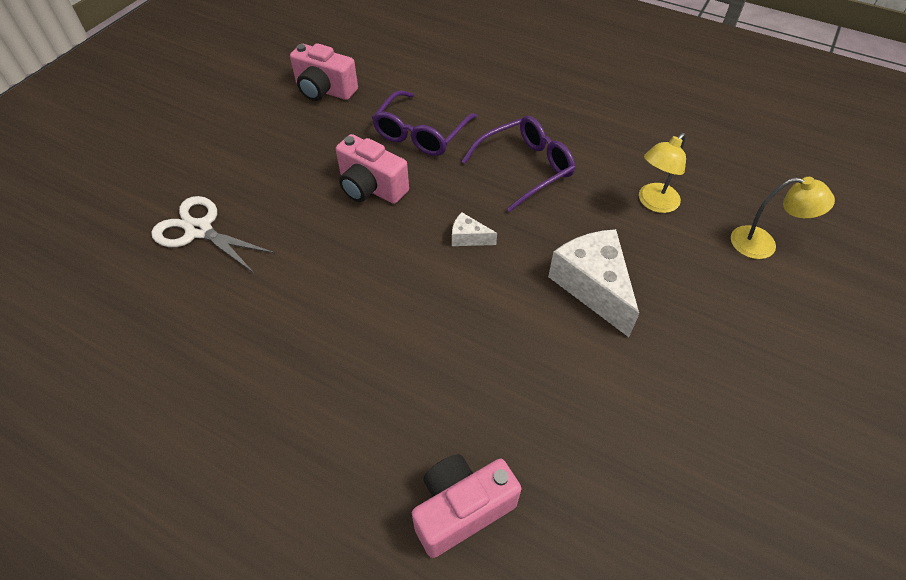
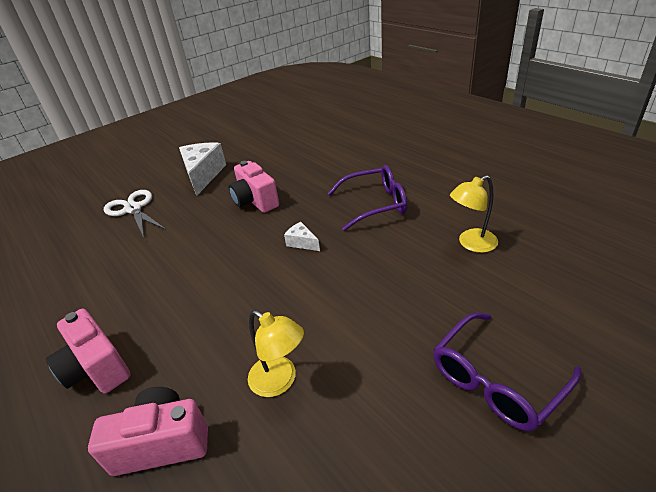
camera: 25 degrees right, 15 degrees down
pink camera [290,43,358,101] -> pink camera moved to [46,309,131,393]
purple glasses [372,90,477,156] -> purple glasses moved to [433,313,581,431]
white cheese [548,229,639,337] -> white cheese moved to [179,142,226,196]
yellow lamp [731,177,835,259] -> yellow lamp moved to [248,310,304,397]

